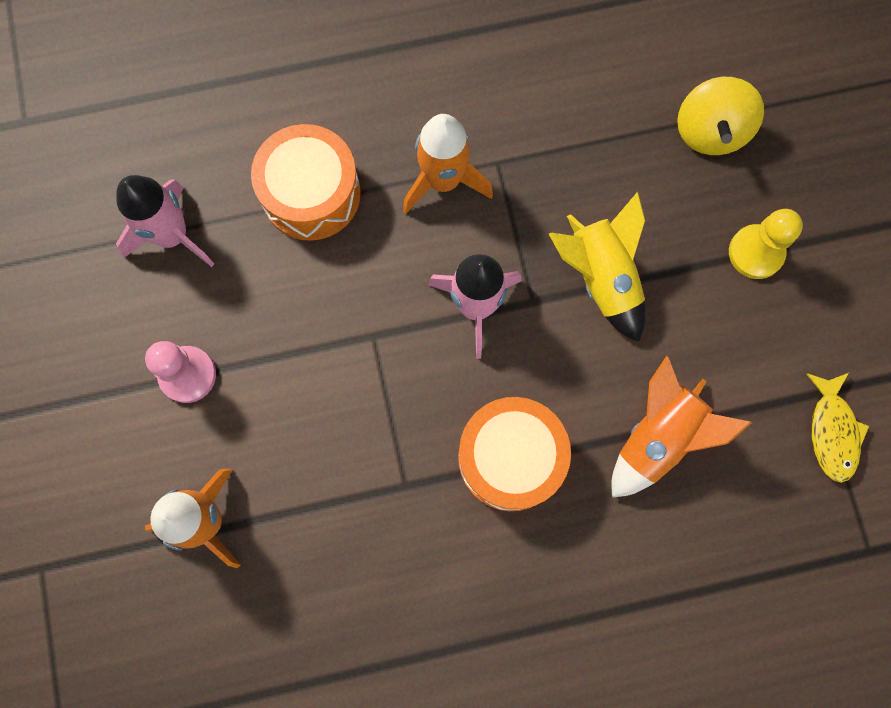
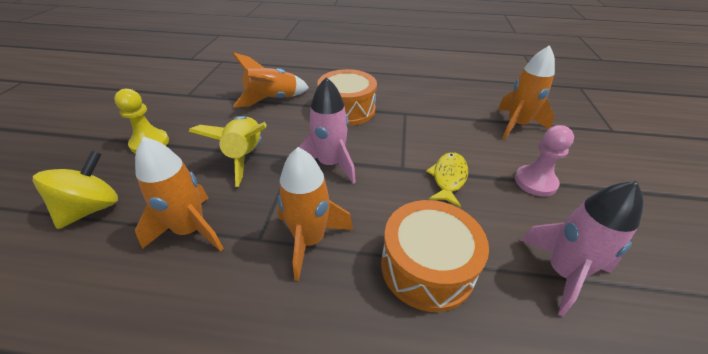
camera: 160 degrees left, 35 degrees down
yellow fish [807,373,869,483] -> yellow fish moved to [426,152,468,208]
none -> orange rocket [135,136,224,252]

